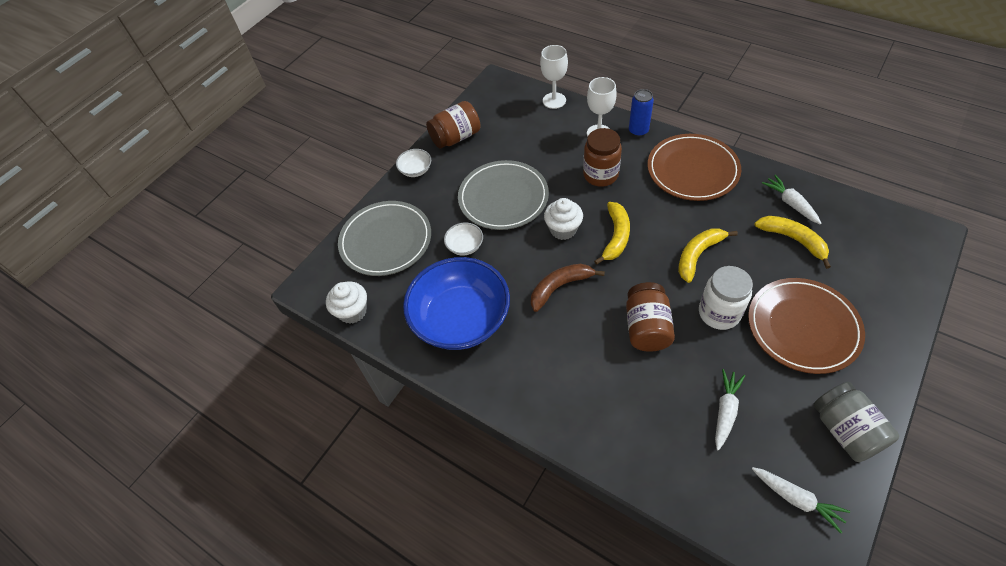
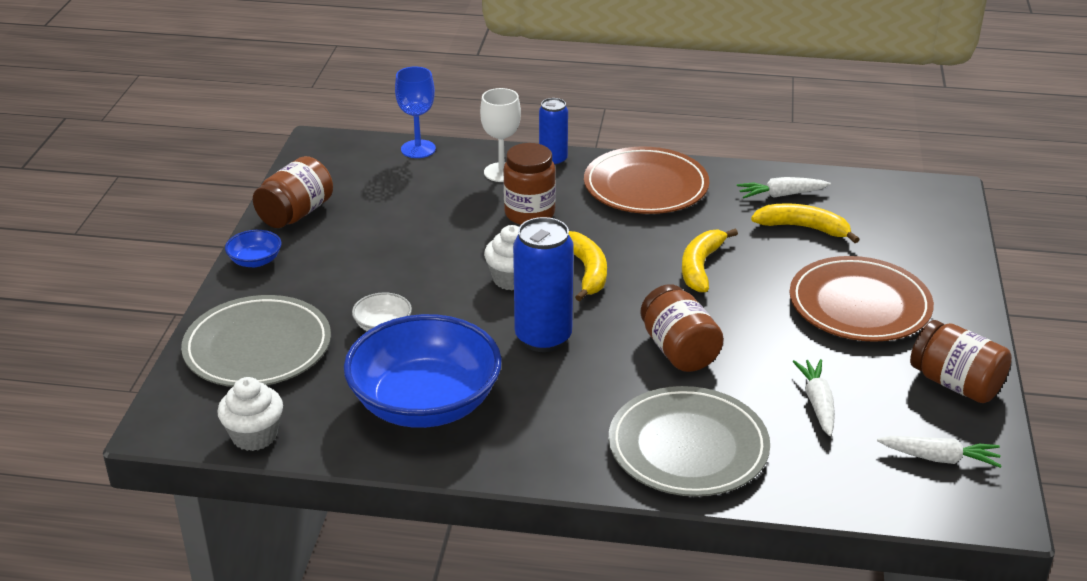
camera: 30 degrees left, 20 degrees down
white bowl [396,149,431,177] -> blue bowl [225,230,281,267]
grey plate [458,160,549,230] -> grey plate moved to [609,386,770,497]
brown banana [531,264,605,312] -> blue can [513,217,574,352]
white goblet [540,45,568,109] -> blue goblet [395,67,436,158]
white jar [699,266,753,330] -> none
white carrot [762,175,822,225] -> white carrot turned 45 degrees counterclockwise [737,177,831,198]
grey jar [813,382,899,462] -> brown jar [910,320,1012,403]

